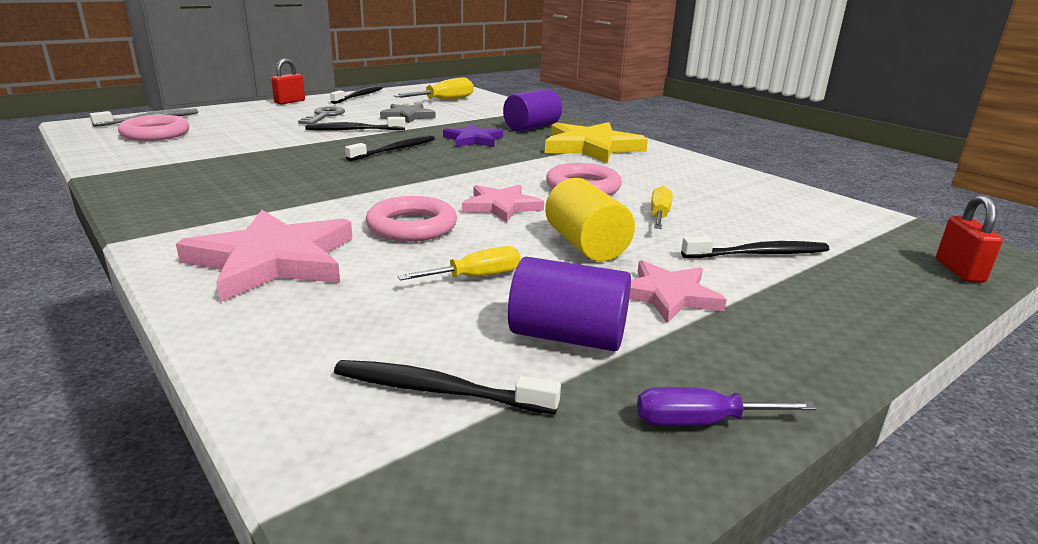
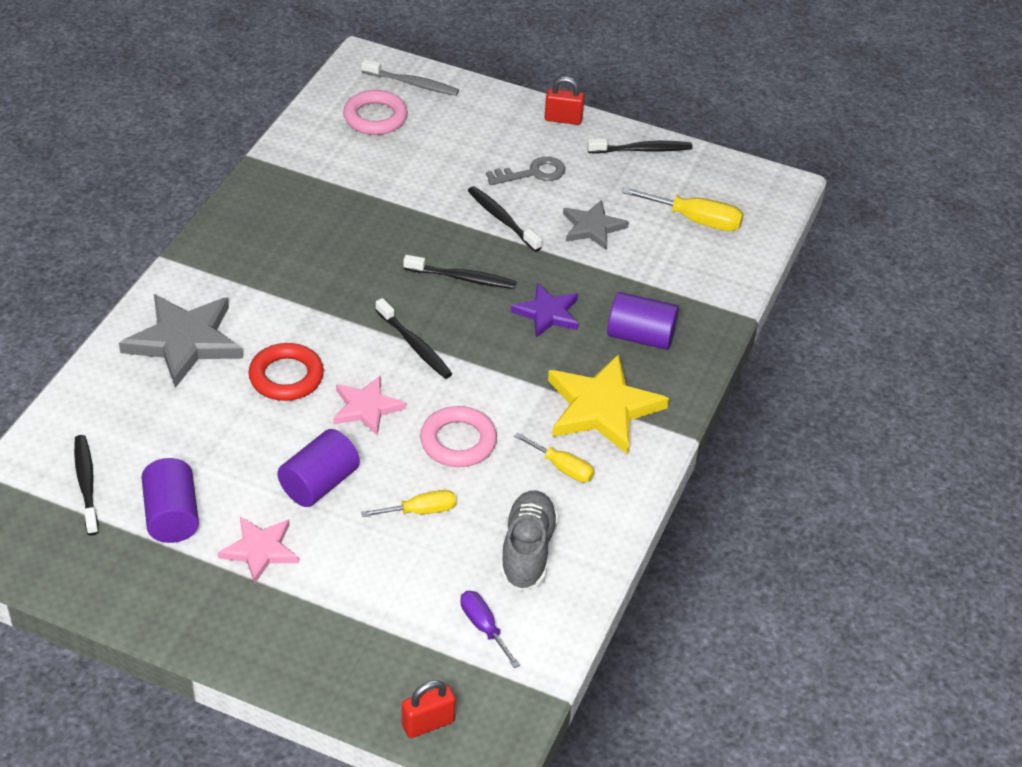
camera: 60 degrees right, 20 degrees up
pink star [176,210,353,302] -> grey star [119,294,243,388]
pink ring [366,196,457,242] -> red ring [248,343,324,401]
yellow screwdriver [398,246,521,280] -> yellow screwdriver moved to [514,432,594,482]
yellow cylinder [545,178,635,261] -> purple cylinder [277,429,360,507]
purple screwdriver [637,387,817,426] -> purple screwdriver moved to [460,591,520,668]
black toothbrush [681,236,829,258] -> black toothbrush moved to [376,298,452,379]
none -> grey shoe [500,490,559,590]

